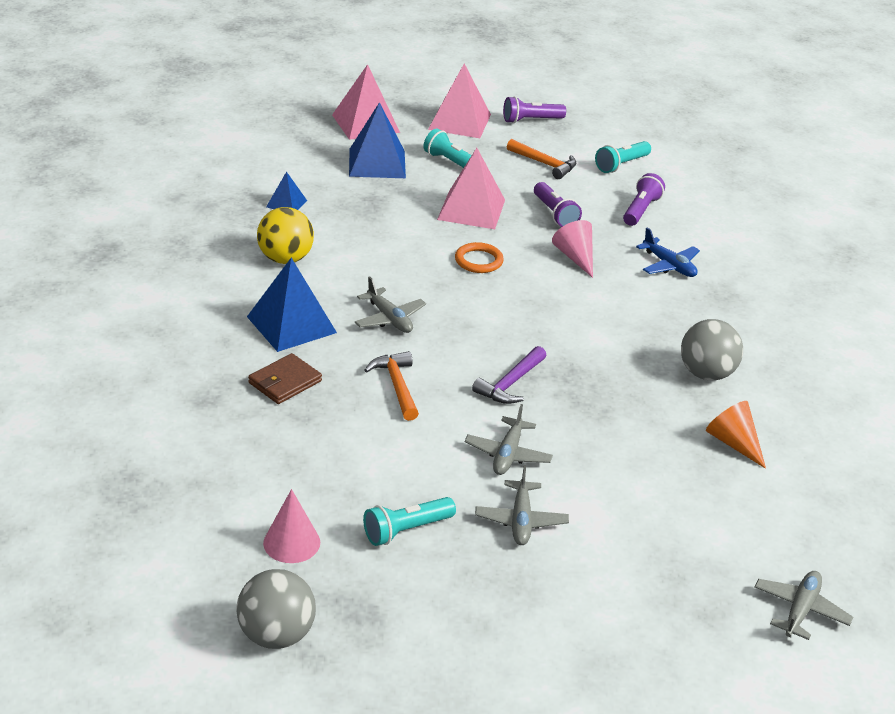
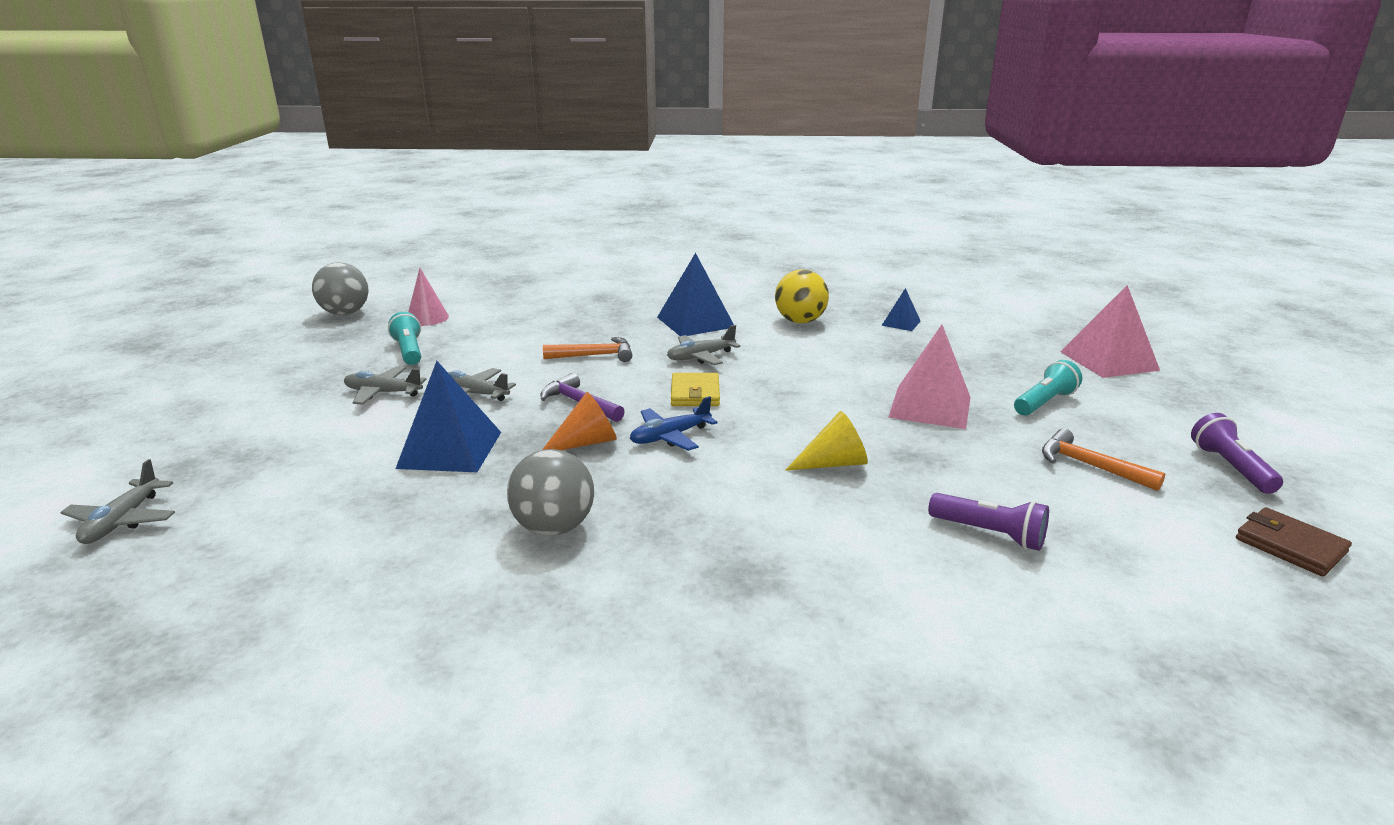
camera: 100 degrees right, 10 degrees down
brown wallet [248,353,322,404] -> brown wallet moved to [1236,507,1352,576]
blue pyramid [349,102,406,178] -> blue pyramid moved to [395,361,501,472]
pink pyramid [428,63,491,138] -> none
orange ring [455,242,504,273] -> none
orange hammer [507,139,576,179] -> orange hammer turned 90 degrees clockwise [1042,429,1165,491]
purple flashlight [534,182,582,227] -> none
pink cone [552,220,593,278] -> yellow cone [785,411,868,471]
turquoise flashlight [595,141,651,173] -> none
blue plane [636,228,700,277] -> blue plane moved to [630,396,718,451]
orange cone [706,401,766,469] -> orange cone moved to [542,392,617,450]
grey plane [755,571,853,640] -> grey plane turned 60 degrees clockwise [60,459,175,544]
none -> yellow wallet [671,373,720,406]

